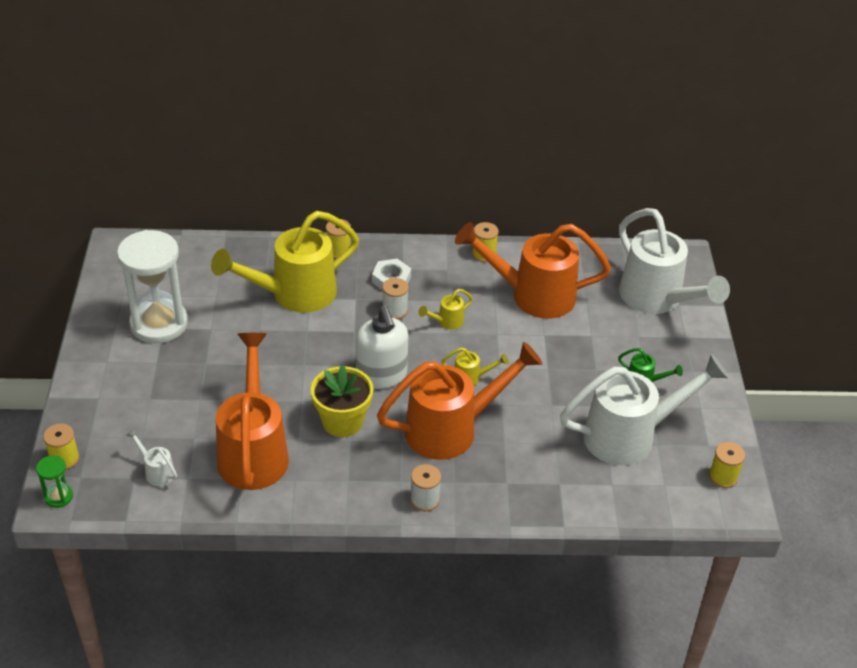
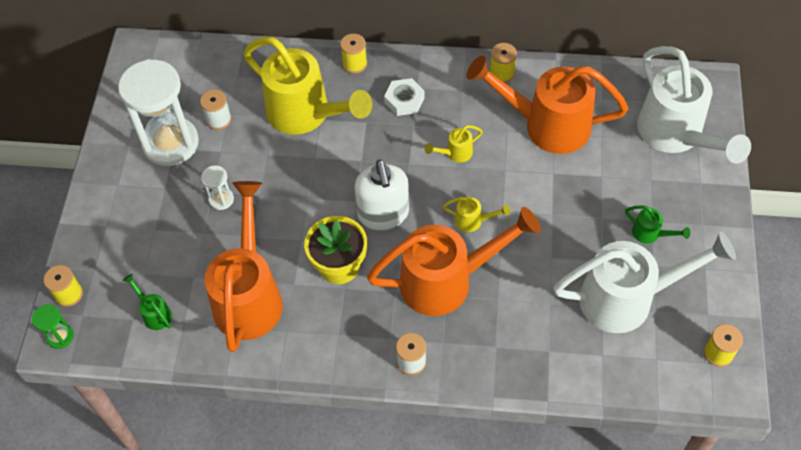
camera: 10 degrees right, 15 degrees up
white watering can [126,428,177,486] -> green watering can [123,273,172,330]
yellow watering can [211,211,359,313] -> yellow watering can turned 120 degrees counterclockwise [243,37,372,135]
white spool [382,278,409,320] -> white spool moved to [200,89,232,130]
none -> white hourglass [201,165,234,210]

